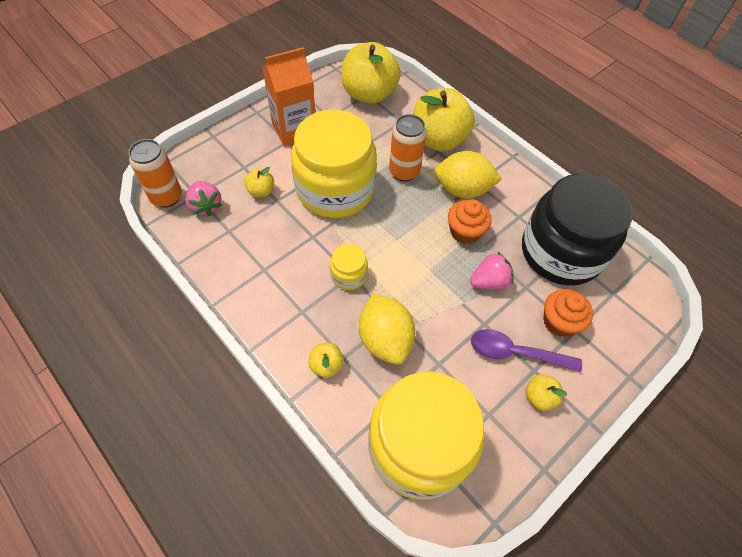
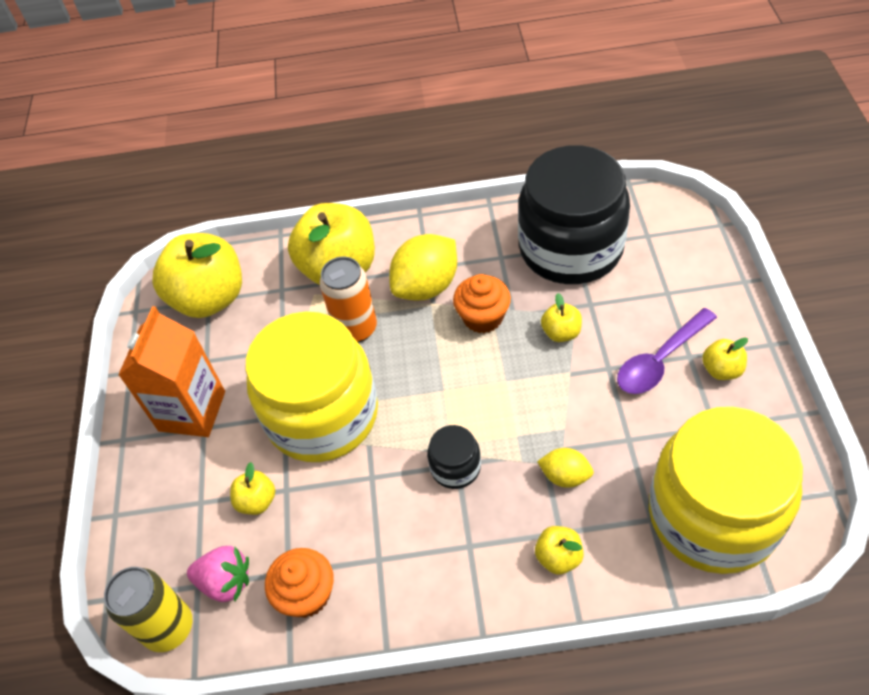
camera: 45 degrees left, 5 degrees down
orange can [129,139,182,208] -> yellow can [104,567,193,652]
yellow jar [330,244,368,290] -> black jar [427,425,481,489]
yellow lemon [359,294,415,365] -> yellow lemon [537,448,594,488], size x0.54
pink strawberry [470,252,514,289] -> yellow apple [541,293,582,342]
orange cupcake [543,289,593,337] -> orange cupcake moved to [265,548,334,618]

